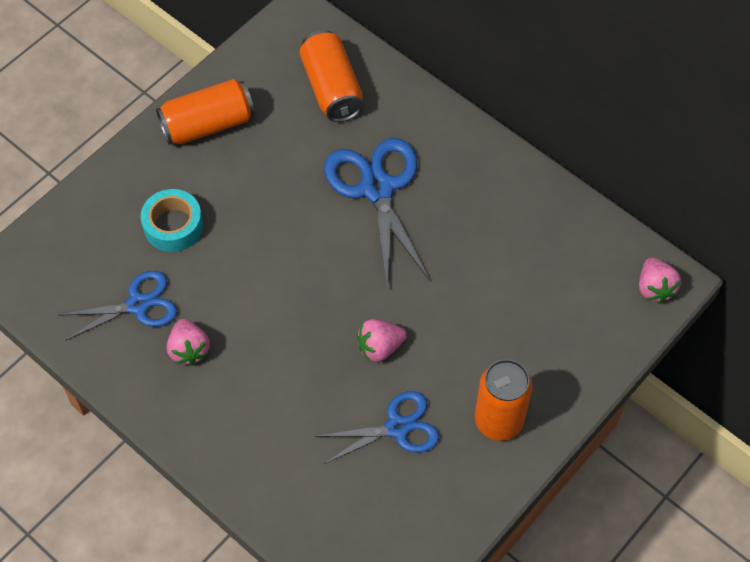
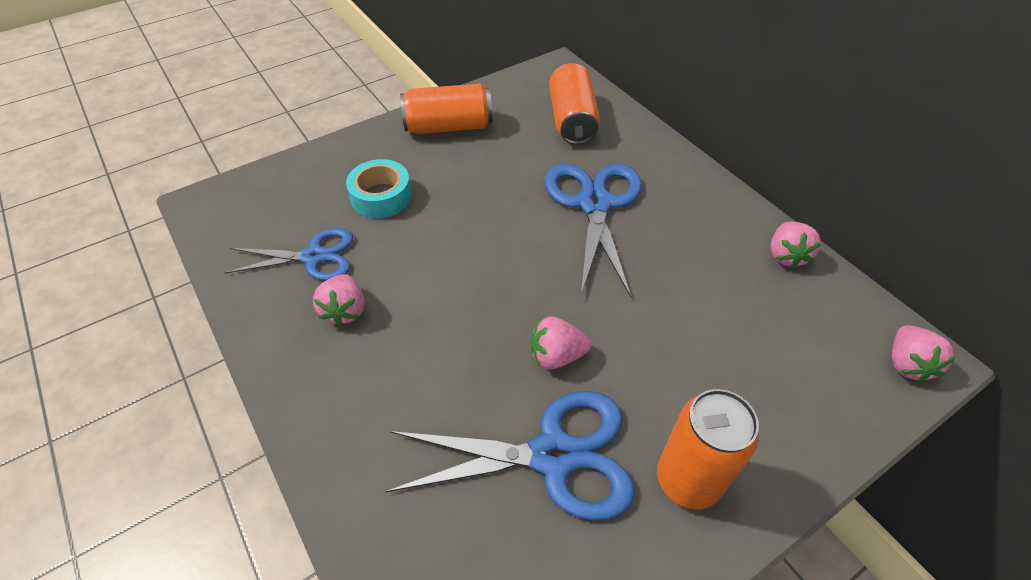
camera: 15 degrees right, 10 degrees down
blue scissors [315,391,439,464] -> blue scissors [385,391,635,521], size x1.55
none -> pink strawberry [770,221,821,269]

